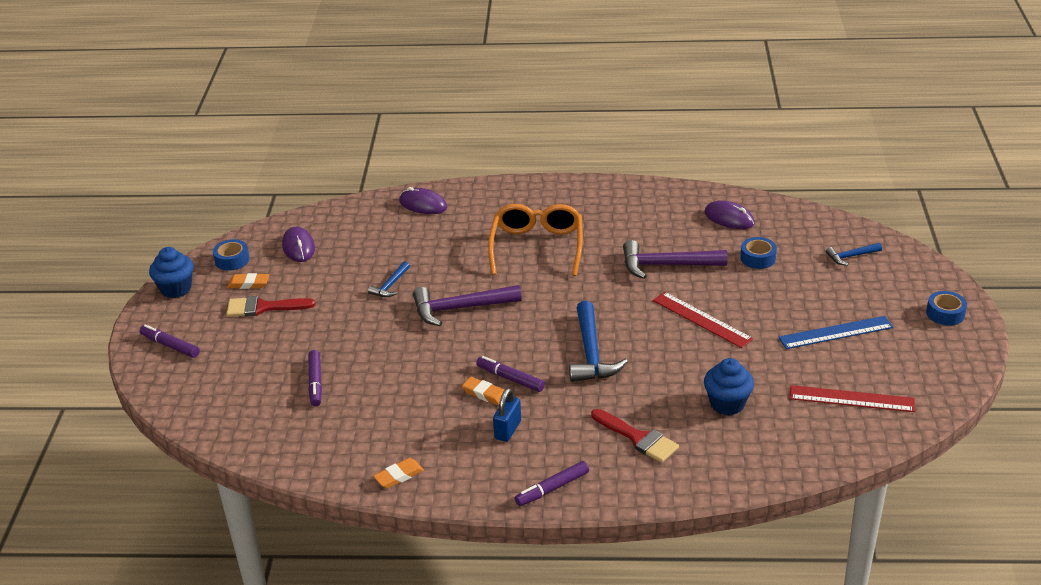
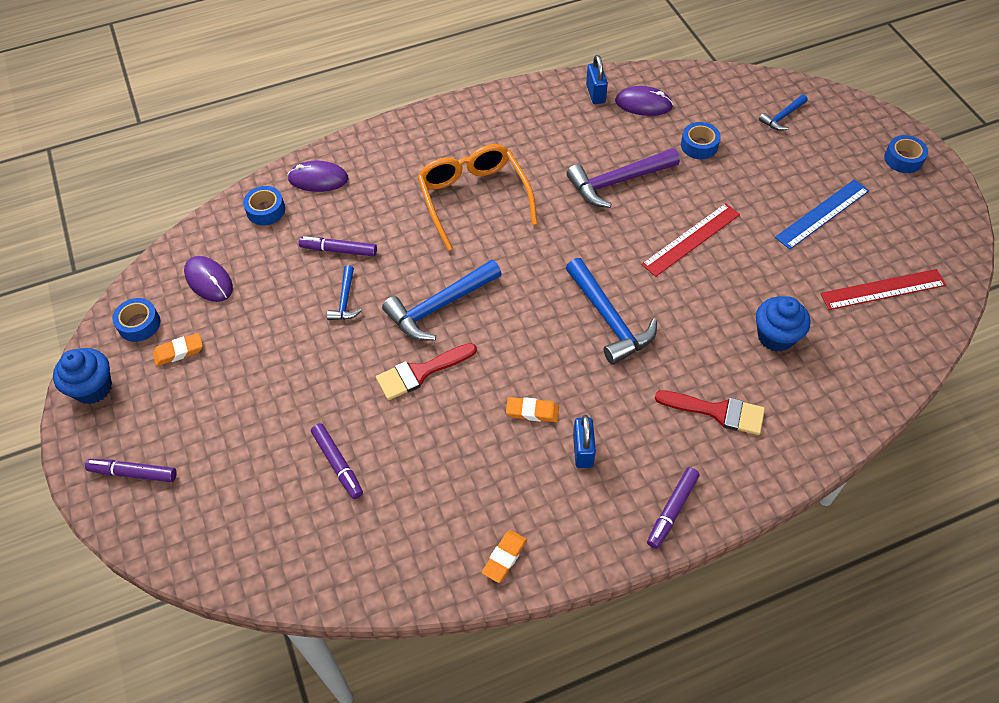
camera: 25 degrees left, 20 degrees up
red brush [227,296,316,317] -> red brush moved to [376,343,477,400]
purple hammer [413,285,522,326] -> blue hammer [382,259,502,341]
purple marker [476,356,545,392] -> purple marker moved to [299,236,377,257]
red ruler [653,292,753,348] -> red ruler turned 60 degrees counterclockwise [641,203,740,277]
none -> blue tape [243,186,285,225]
none -> blue padlock [586,55,608,104]

